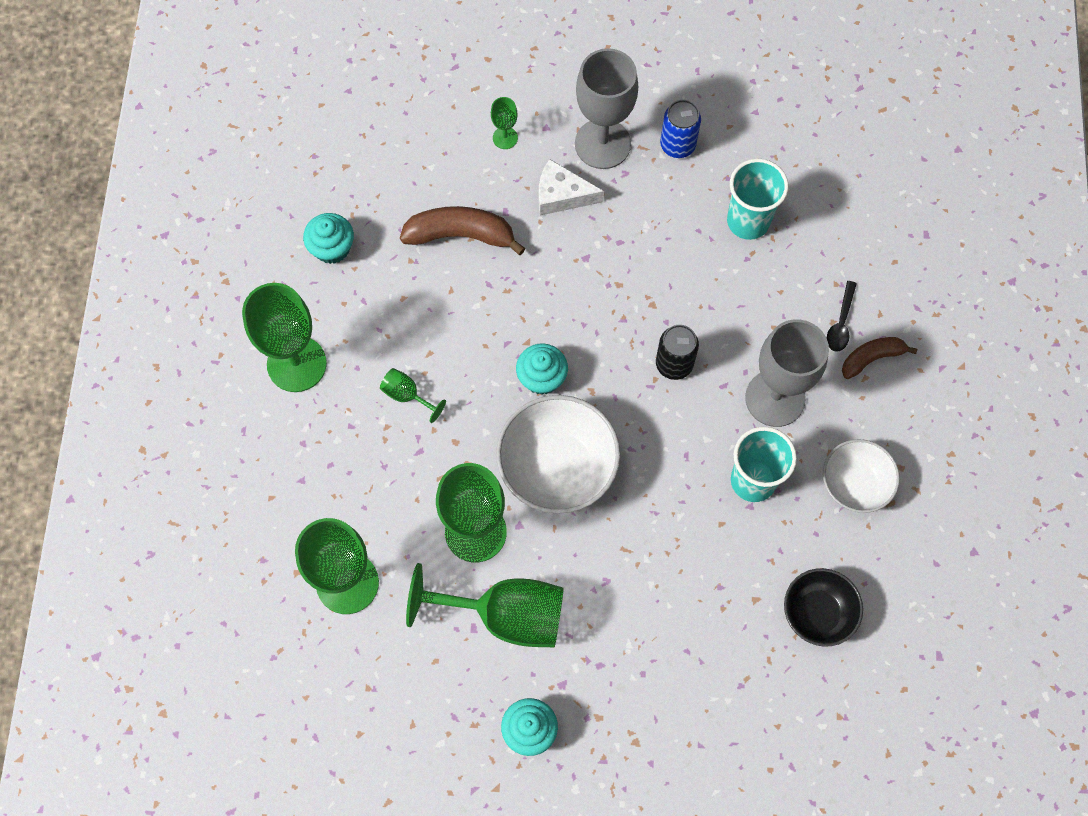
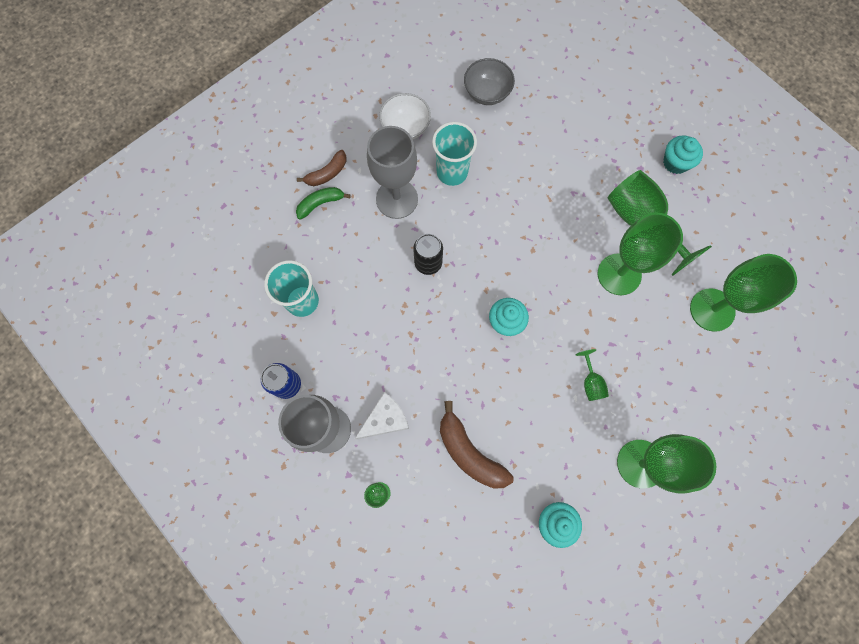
camera: 135 degrees left, 5 degrees up
white bowl [496,395,620,514] -> none
white cheese [539,159,604,216] -> white cheese turned 90 degrees counterclockwise [355,392,409,439]
black bowl [784,568,863,647] -> grey bowl [464,58,515,105]
black spoon [827,281,857,352] -> green banana [296,187,351,220]
brown banana [842,337,917,379] -> brown banana turned 60 degrees counterclockwise [297,150,346,186]

